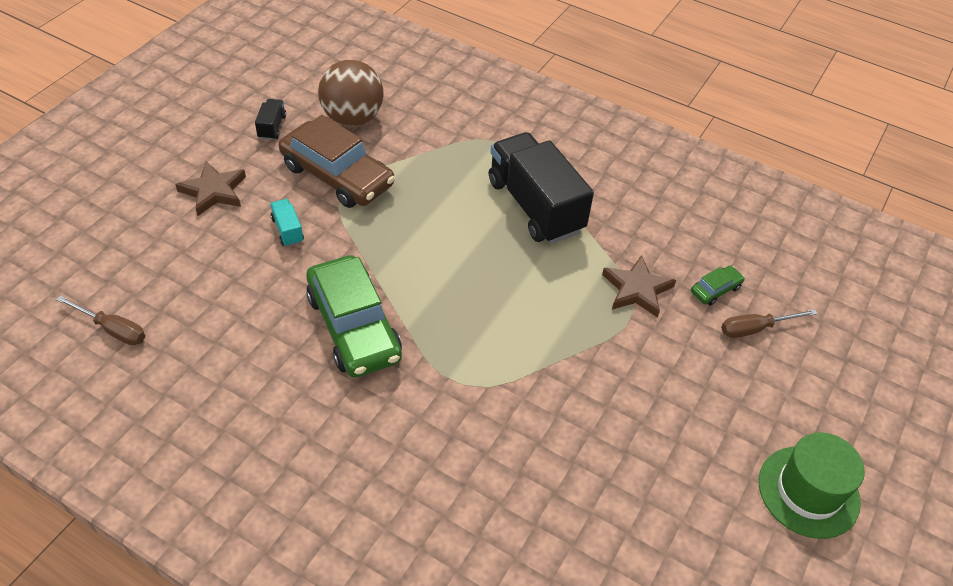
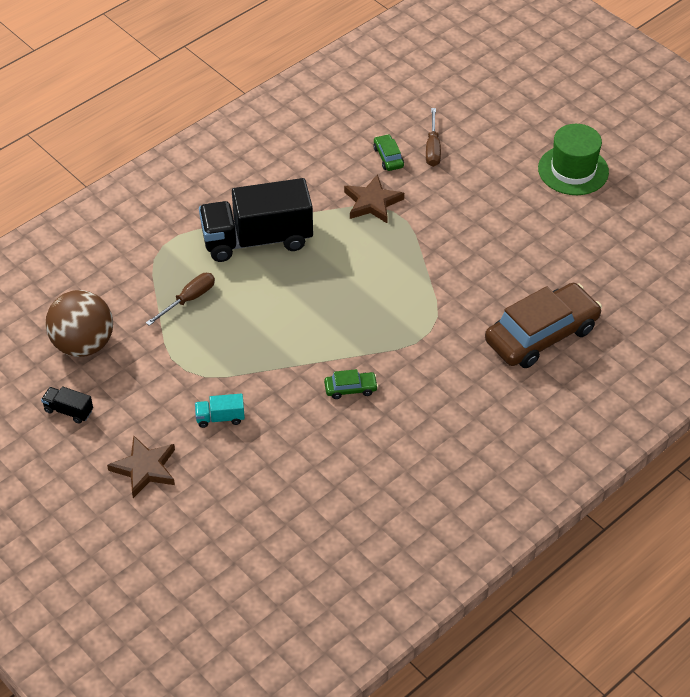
camera: 70 degrees left, 0 degrees up
brown screwdriver [56,296,145,345] -> brown screwdriver moved to [146,273,215,326]
brown car [279,115,395,208] -> brown car moved to [485,283,602,368]
green car [306,255,402,378] -> green car [324,369,378,399], size x0.43

